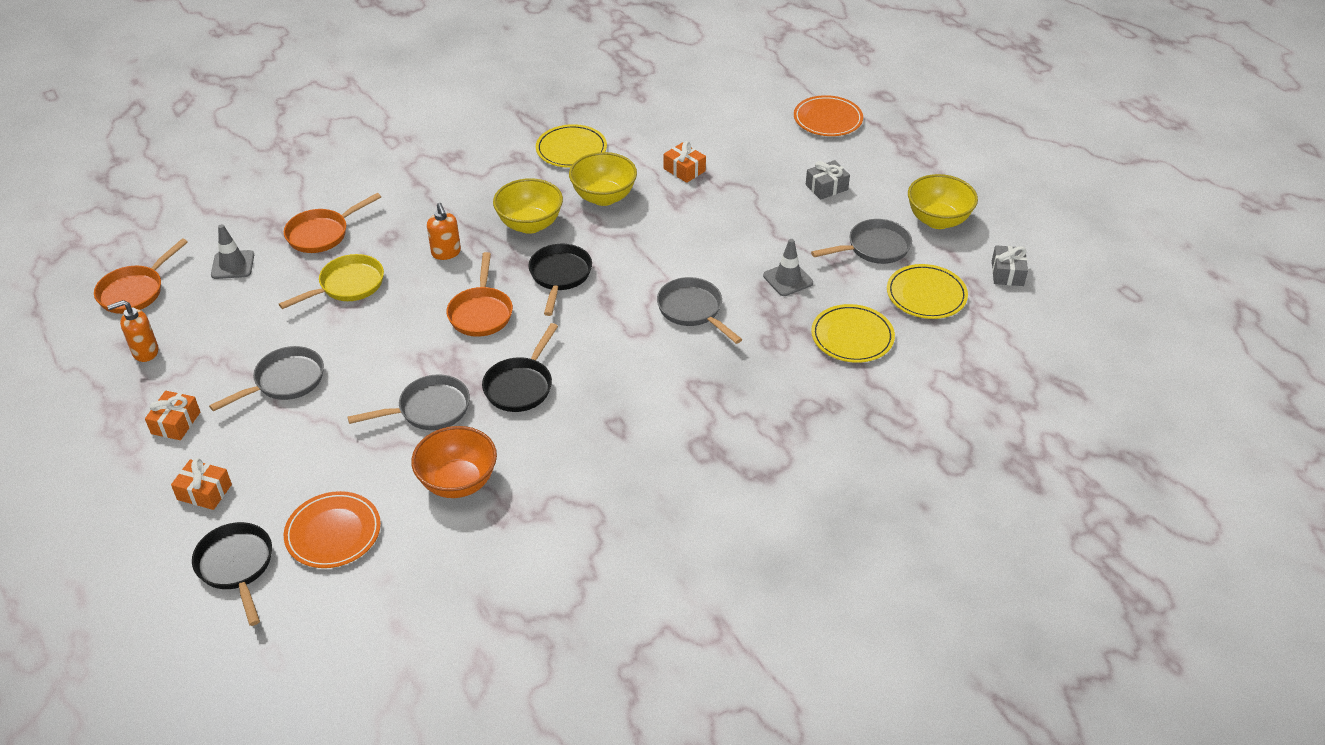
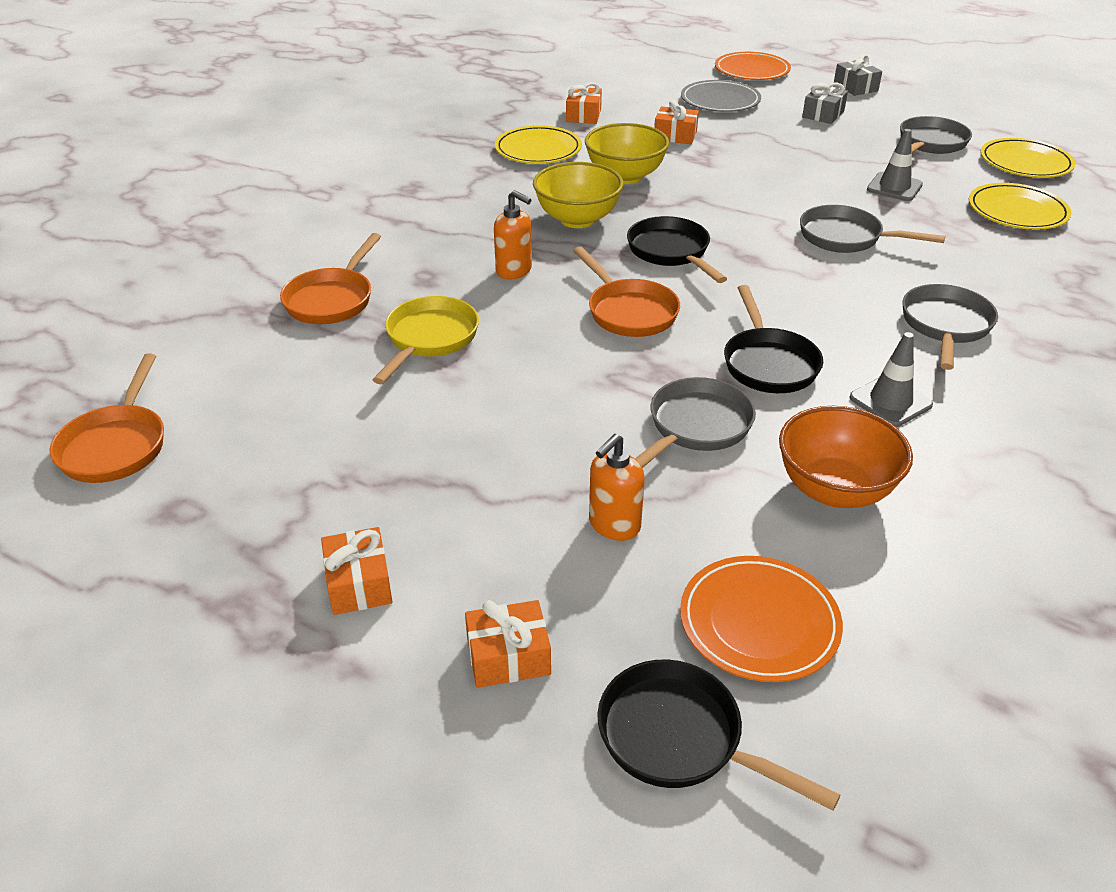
camera: 30 degrees left, 5 degrees down
orange soap dispenser [107,300,158,362] -> orange soap dispenser moved to [589,434,645,541]
grey pan [209,346,324,411] -> grey pan moved to [902,284,998,370]
grey traffic cone [211,224,254,279] -> grey traffic cone moved to [849,332,933,427]
yellow bowl [908,174,978,229] -> none
grey gift [992,245,1028,286] -> grey gift moved to [834,54,882,96]
none -> orange gift [566,82,602,124]
none -> grey plate [681,80,761,112]

